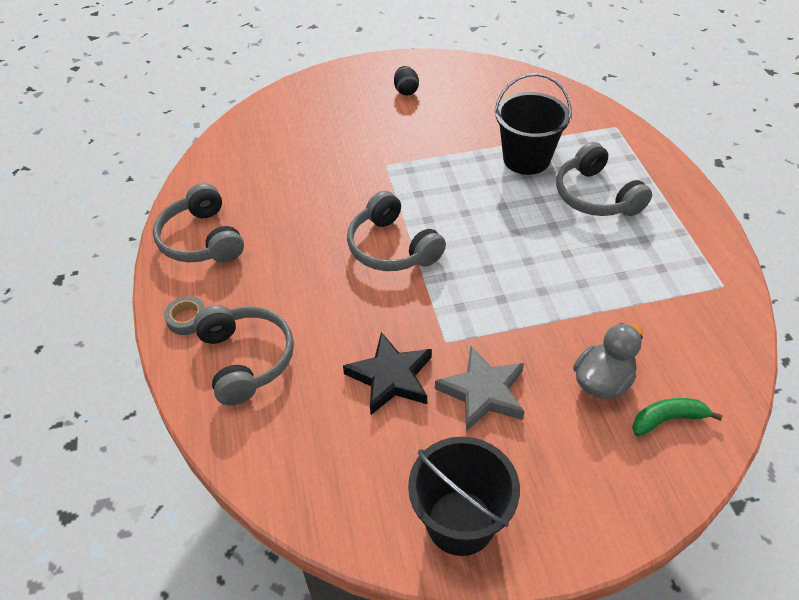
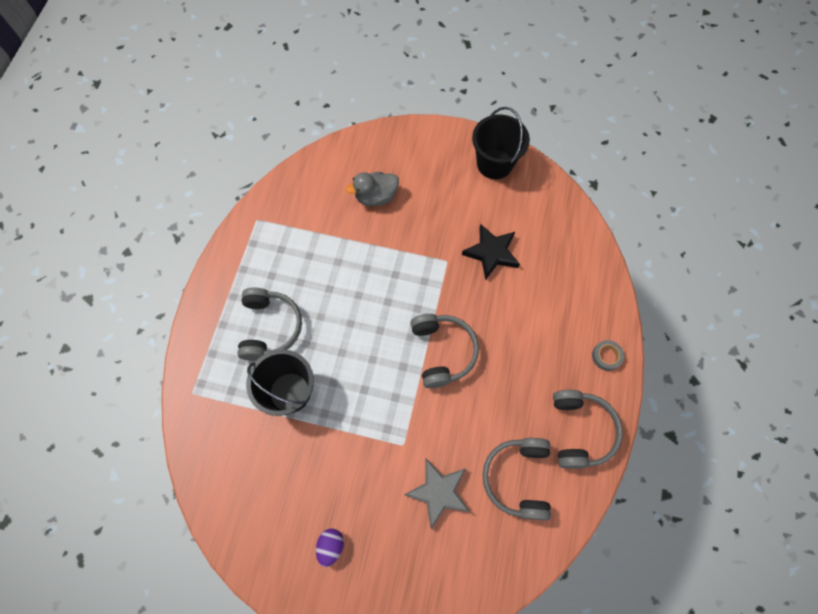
camera: 155 degrees left, 20 degrees up
grey headphones [194,305,294,405] -> grey headphones moved to [482,438,551,520]
black egg [394,66,419,96] -> purple egg [316,529,344,567]
grey star [435,346,524,432] -> grey star moved to [404,459,470,529]
green banana [632,398,723,436] -> none

